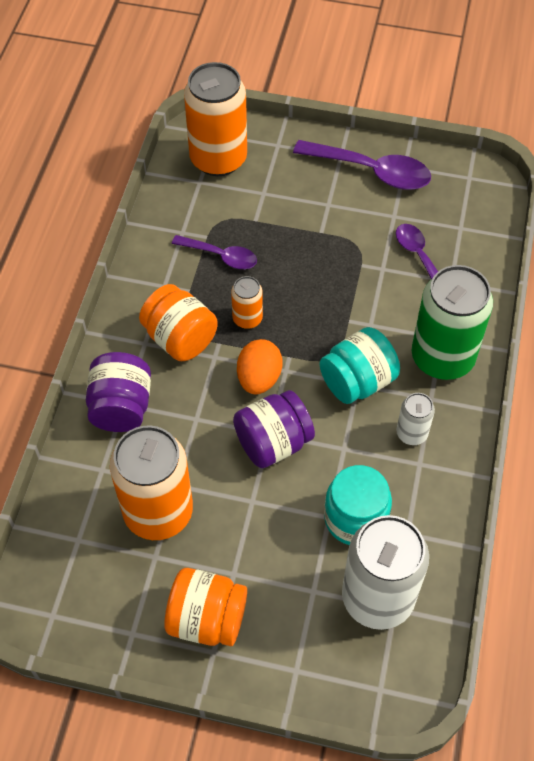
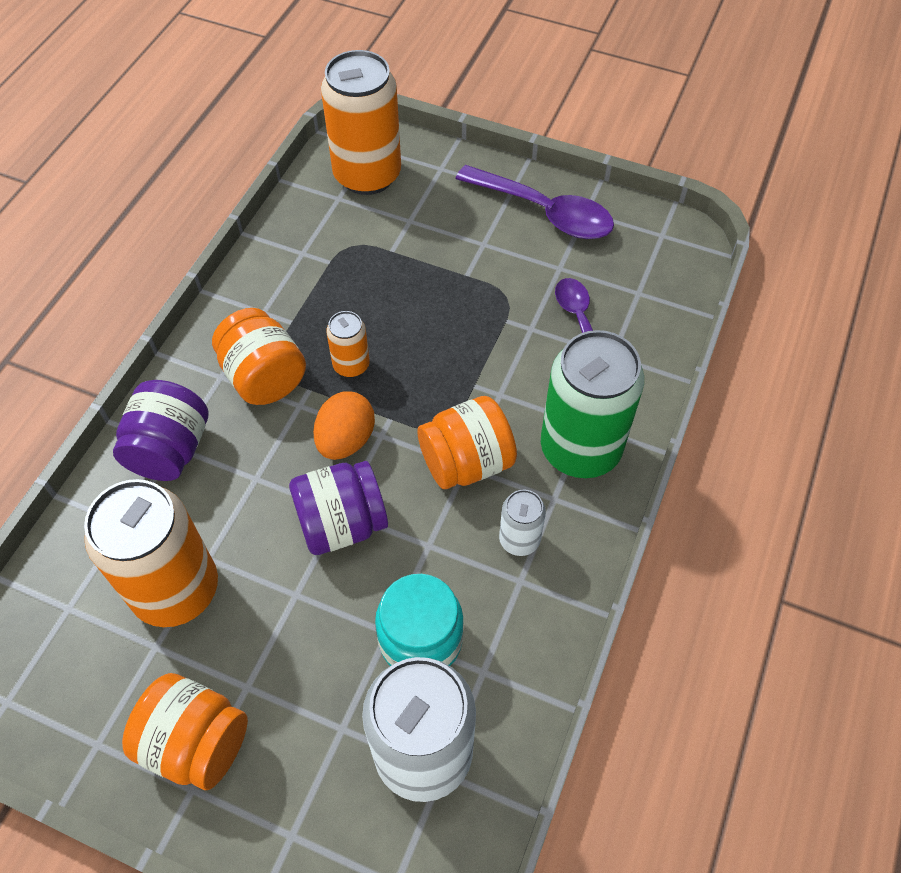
camera: 10 degrees right, 0 degrees up
purple spoon [172,235,257,269] -> none
turquoise jar [319,327,400,404] -> orange jar [417,396,517,489]

